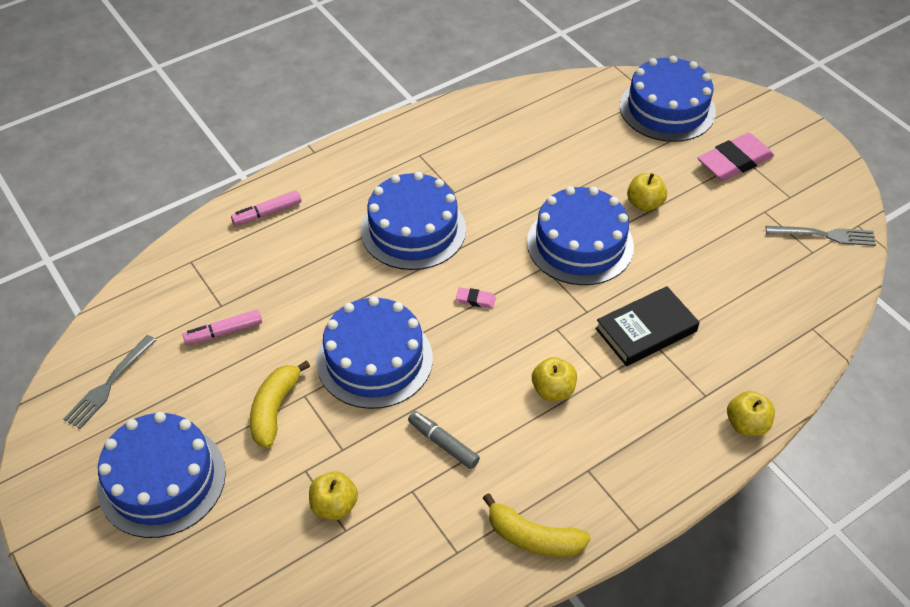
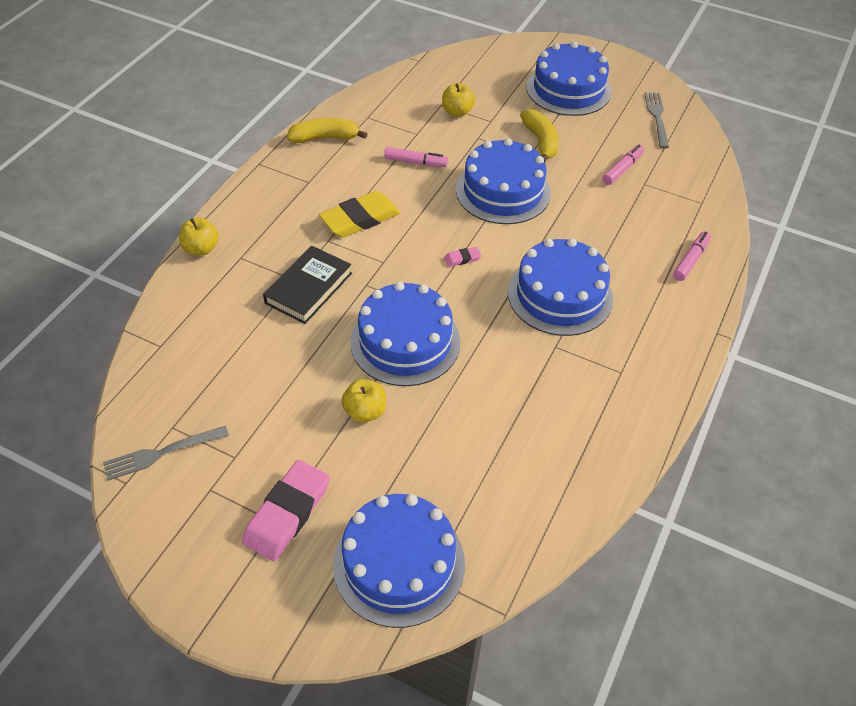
camera: 150 degrees right, 0 degrees up
grey marker [408,411,480,469] -> pink marker [384,147,448,167]
yellow apple [532,357,577,401] -> yellow eraser [319,191,400,237]

